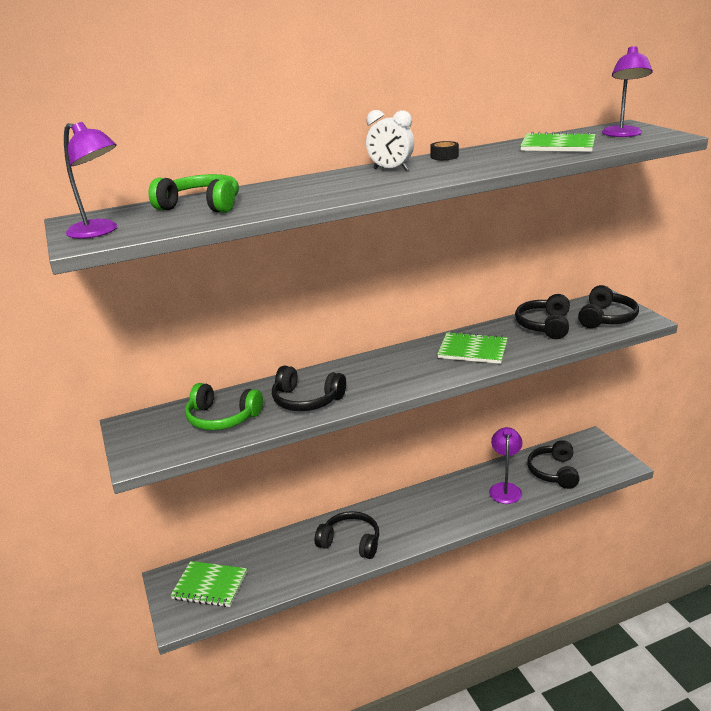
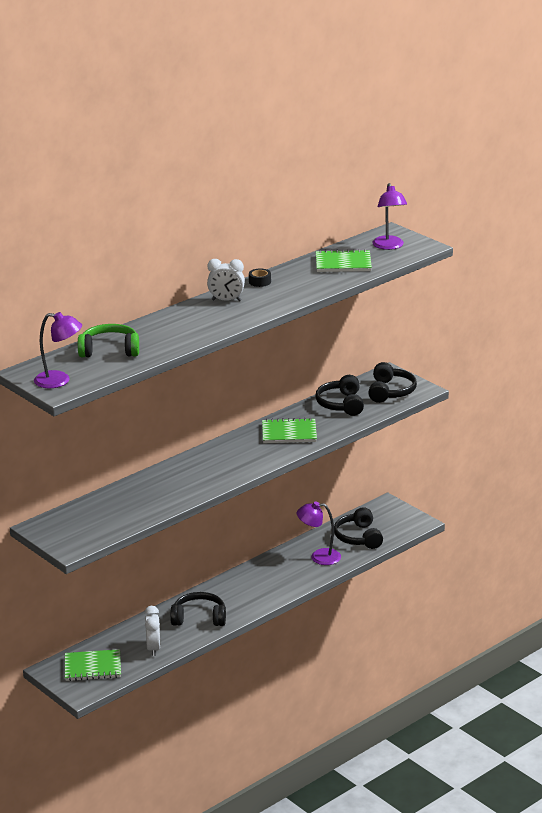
camera: 20 degrees left, 0 degrees up
green headphones [185,383,263,430] -> none
black headphones [272,366,346,411] -> none
purple lamp [489,427,523,504] -> purple lamp turned 75 degrees counterclockwise [297,502,341,565]
none -> white clock [144,606,161,656]

